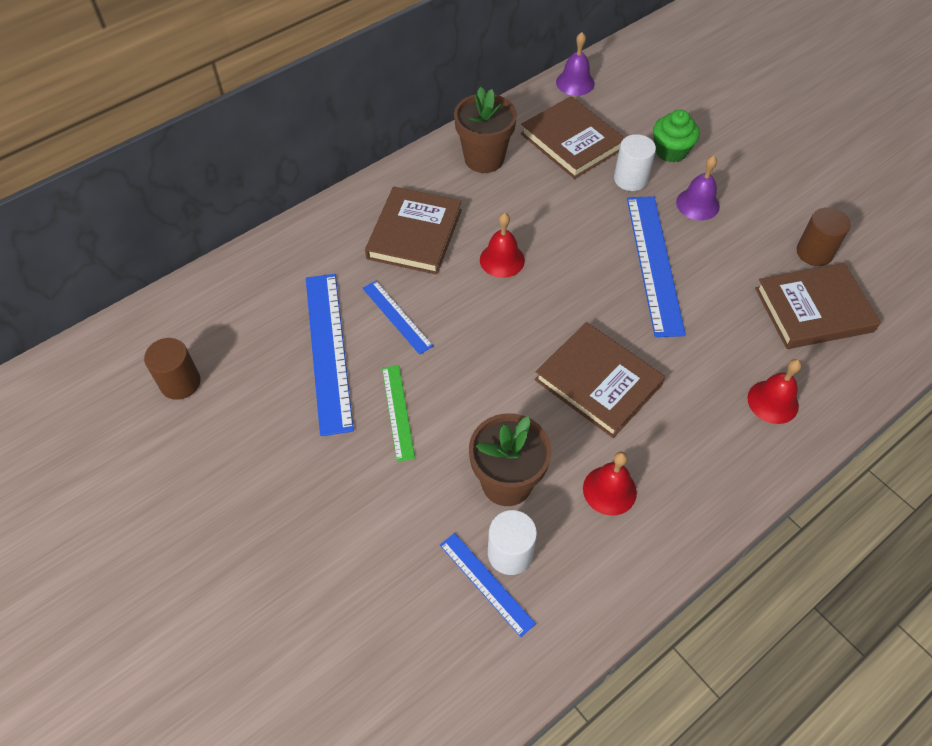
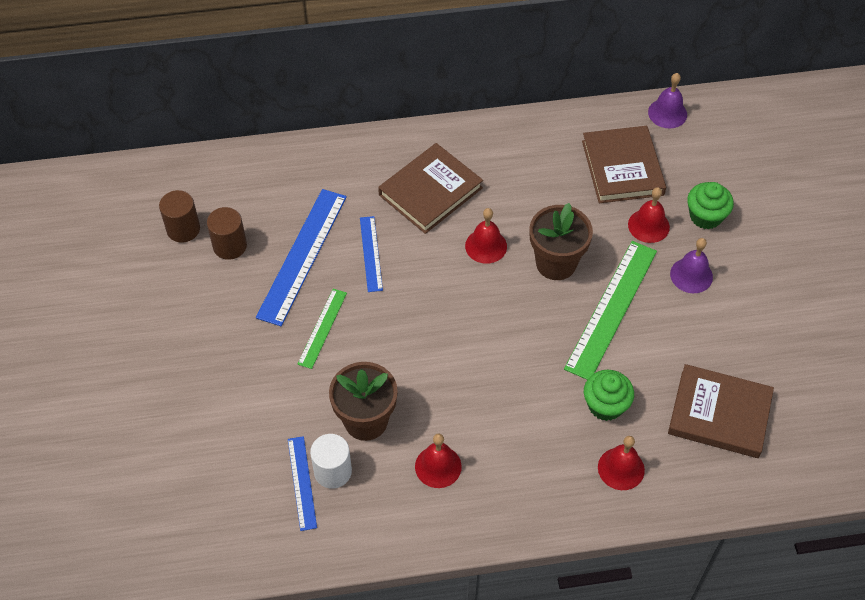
camera: 30 degrees right, 0 degrees up
brown flower pot [454,87,517,173] -> brown flower pot moved to [529,203,593,280]
brown book [535,322,665,438] -> none
white cylinder [614,134,656,191] -> red bell [628,187,670,243]
blue ruler [627,196,686,337] -> green ruler [564,241,657,380]
brown cylinder [797,207,851,266] -> brown cylinder moved to [207,207,247,260]
none -> green cupcake [584,370,634,421]

